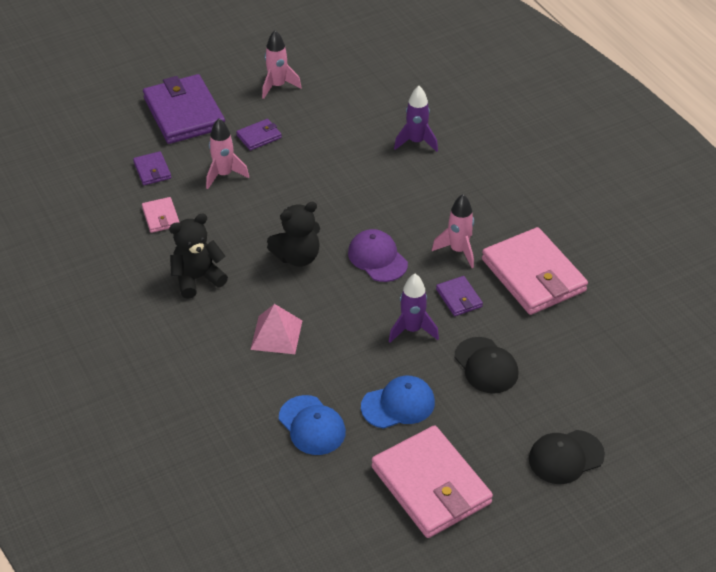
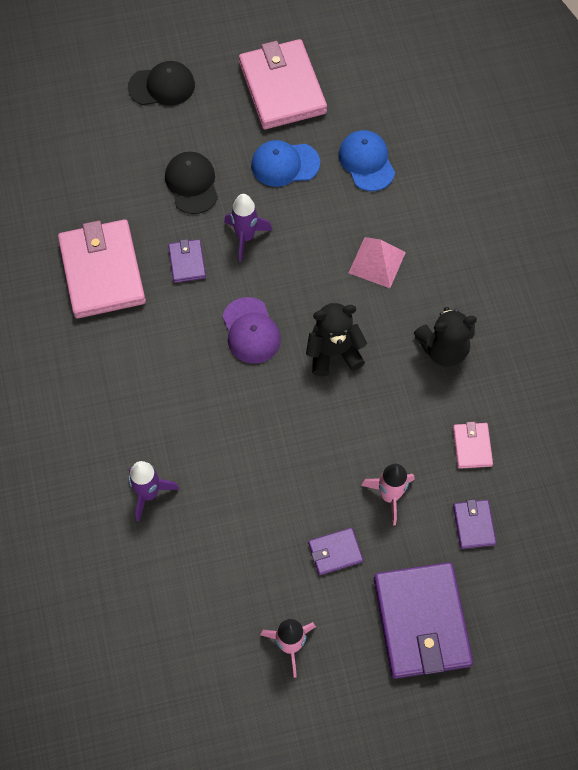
camera: 165 degrees left, 20 degrees up
pink rocket [432,194,474,268] -> none

